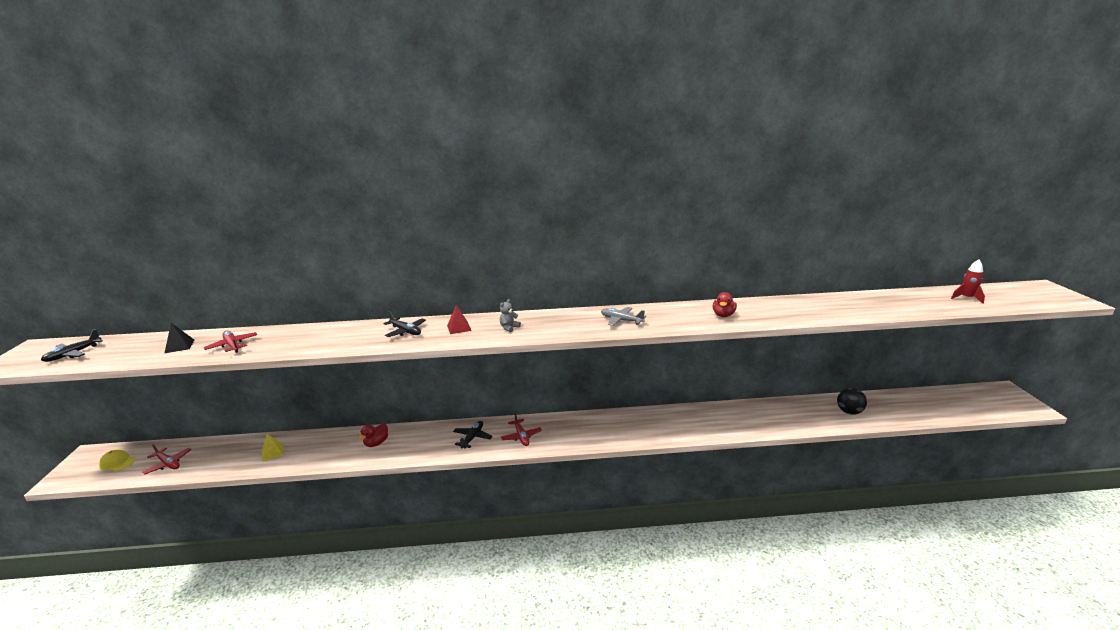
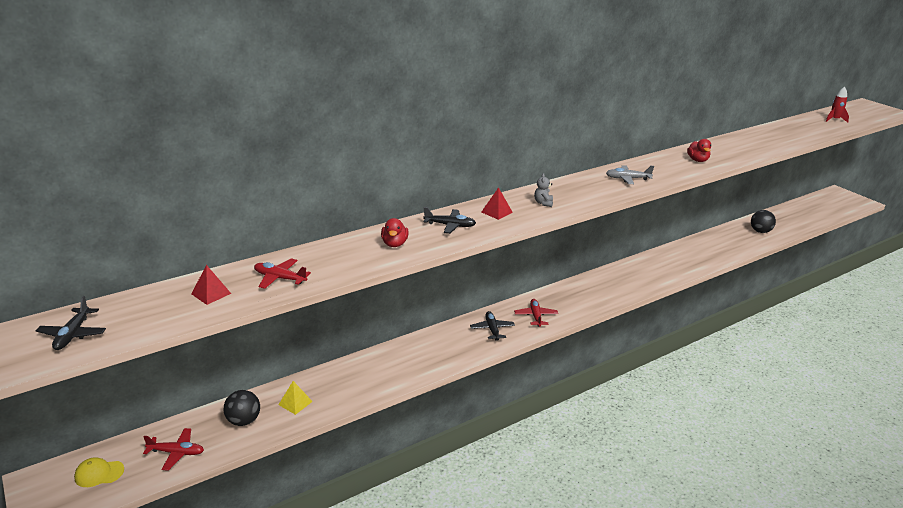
camera: 30 degrees left, 5 degrees up
black pyramid [165,323,194,353] -> red pyramid [191,265,231,305]
red duck [359,423,388,447] -> red duck moved to [381,218,409,247]
red plane [501,413,542,446] -> red plane turned 135 degrees counterclockwise [514,299,558,327]
none -> black ball [223,390,260,426]

